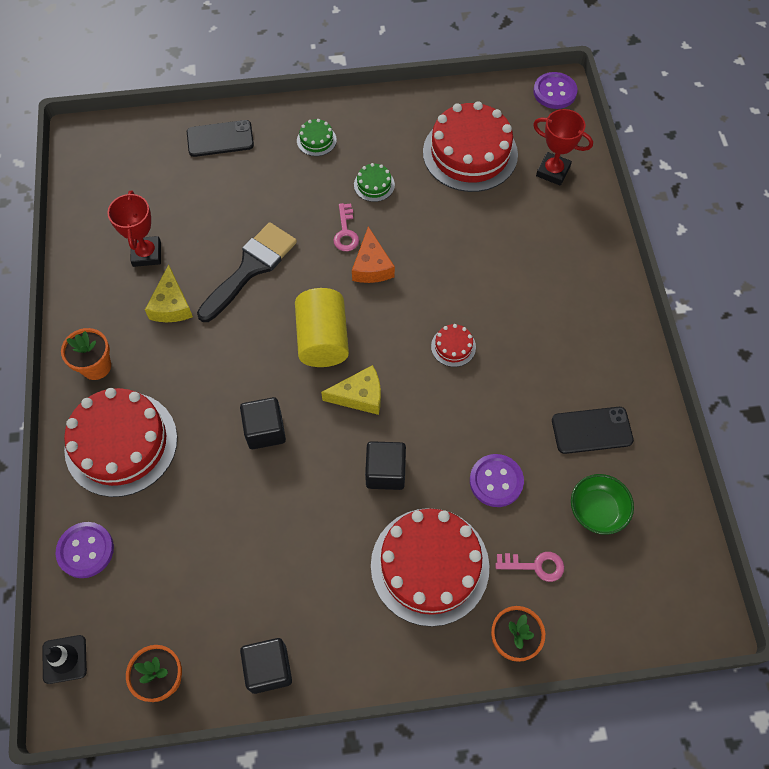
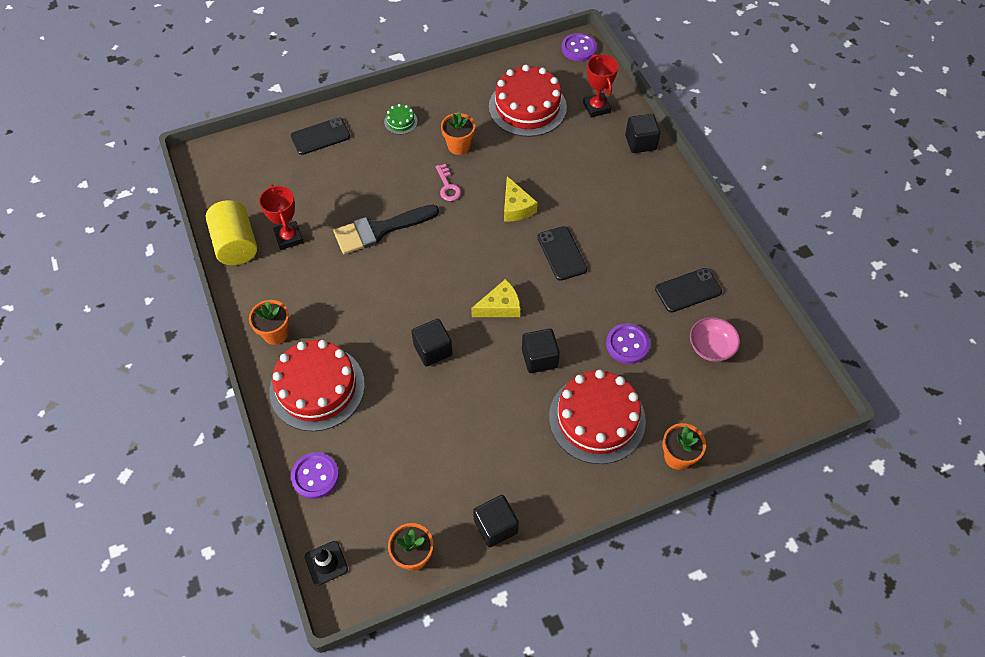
camera: 15 degrees left, 5 degrees down
yellow cheese [145,264,193,322] -> yellow cheese moved to [504,176,538,222]
black brush [197,222,297,322] -> black brush turned 135 degrees counterclockwise [333,205,439,254]
yellow cylinder [295,288,349,367] -> yellow cylinder moved to [206,200,257,265]
orange cheese [352,227,395,283] -> none
green cake [354,163,395,202] -> orange flower pot [441,112,475,155]
red cake [431,324,476,367] -> black phone [537,226,587,281]
pink key [495,552,564,582] -> none
red trophy [533,109,593,185] -> red trophy turned 60 degrees clockwise [583,54,618,118]
green bowl [571,474,634,535] -> pink bowl [690,317,740,362]
none -> black cube [625,114,661,153]

